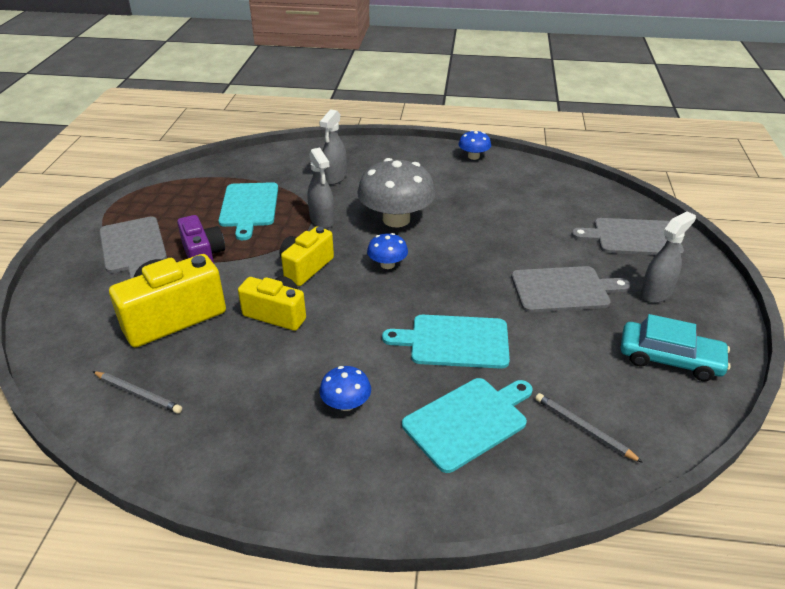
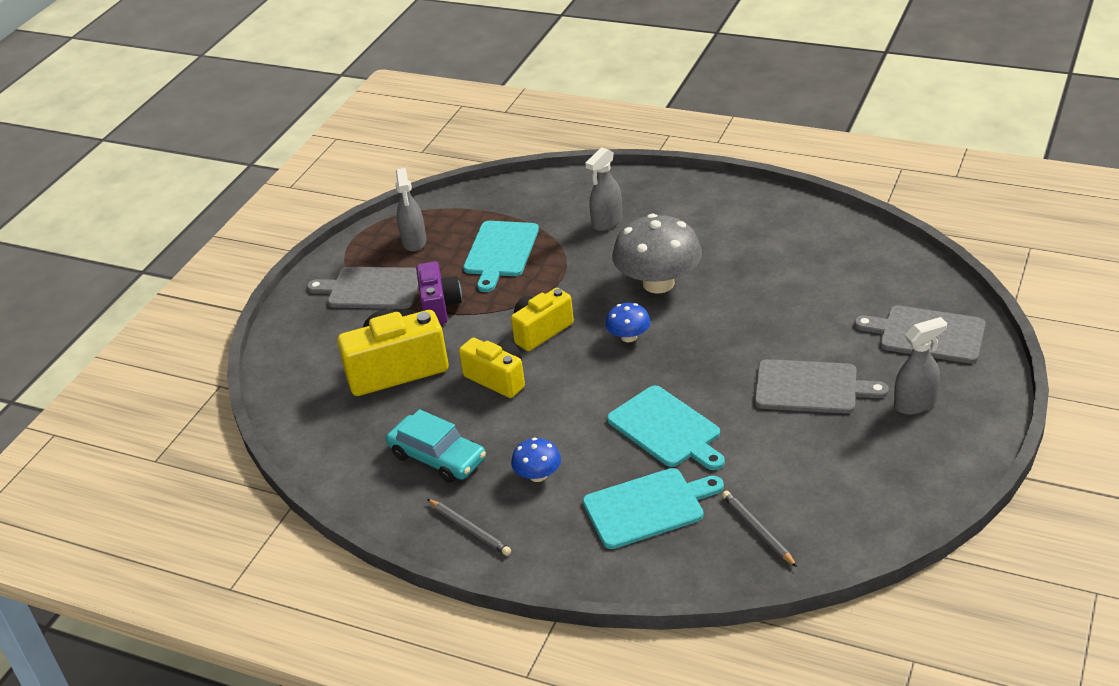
camera: 20 degrees right, 0 degrees up
grey pencil [92,371,182,414] -> grey pencil moved to [427,499,511,556]
grey cutting board [100,216,167,279] -> grey cutting board turned 105 degrees clockwise [307,267,419,309]
grey spray bottle [308,147,335,228] -> grey spray bottle moved to [395,168,426,252]
turquoise cutting board [382,315,510,369] -> turquoise cutting board turned 150 degrees counterclockwise [607,386,725,470]
blue mushroom [459,130,491,160] -> none
turquoise car [620,314,731,381] -> turquoise car moved to [386,409,486,483]

